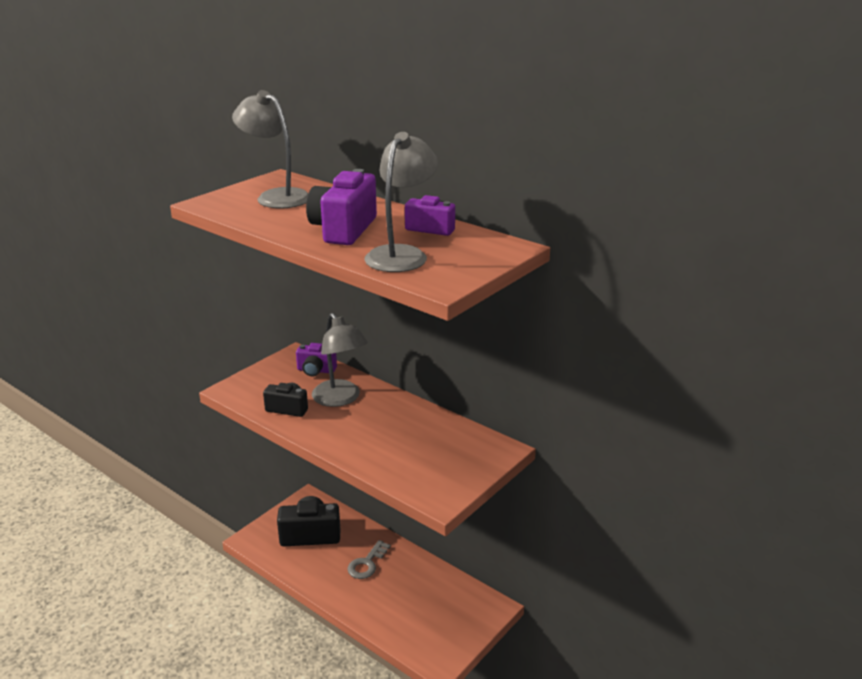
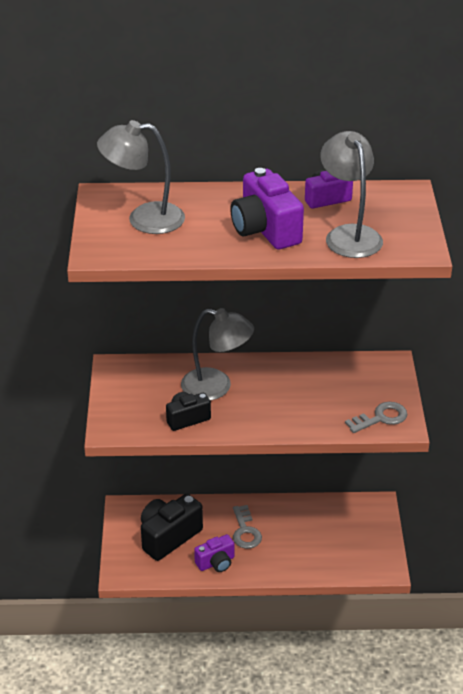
camera: 40 degrees left, 10 degrees up
purple camera [296,343,337,376] -> purple camera moved to [194,534,234,572]
none -> grey key [345,402,407,433]

